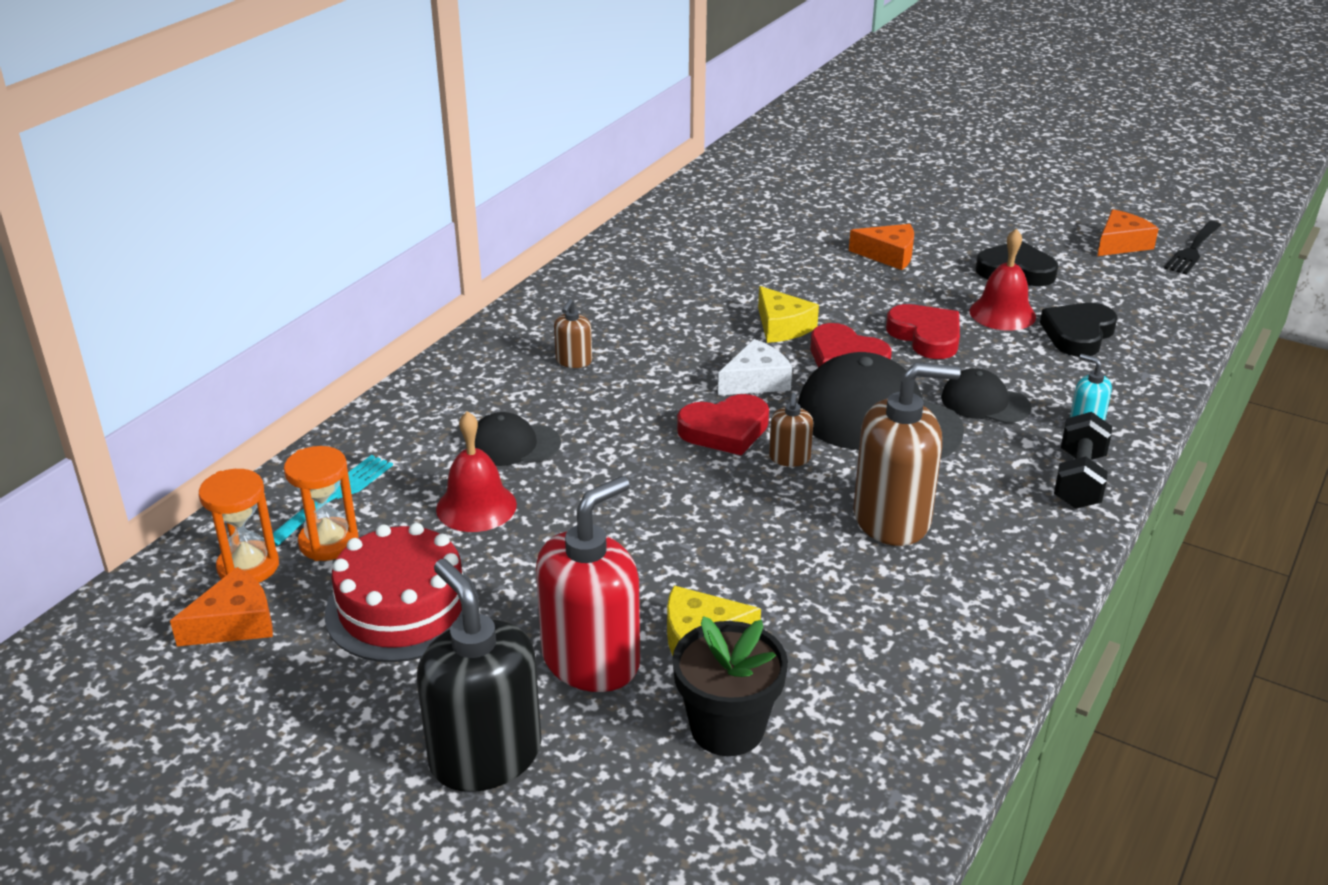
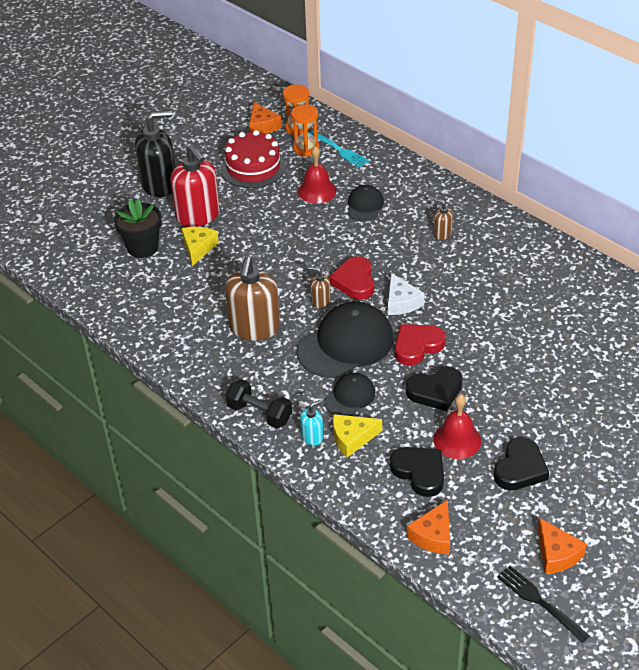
camera: 105 degrees right, 10 degrees up
yellow cheese [758,286,819,343] -> yellow cheese moved to [333,414,382,457]
orange cheese [849,224,914,270] -> orange cheese moved to [407,500,450,554]
red heart [886,304,960,359] -> black heart [406,366,463,411]

